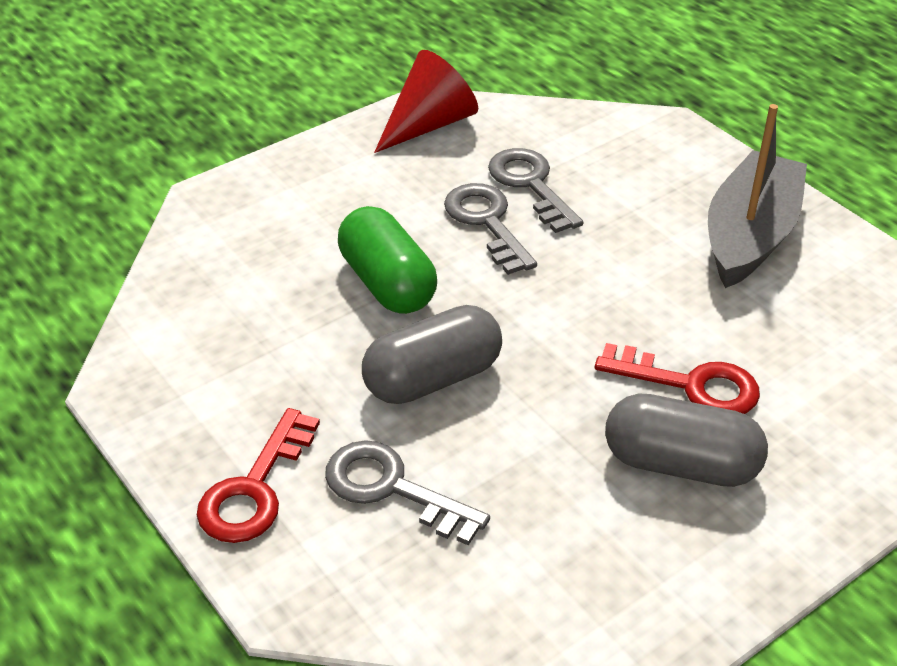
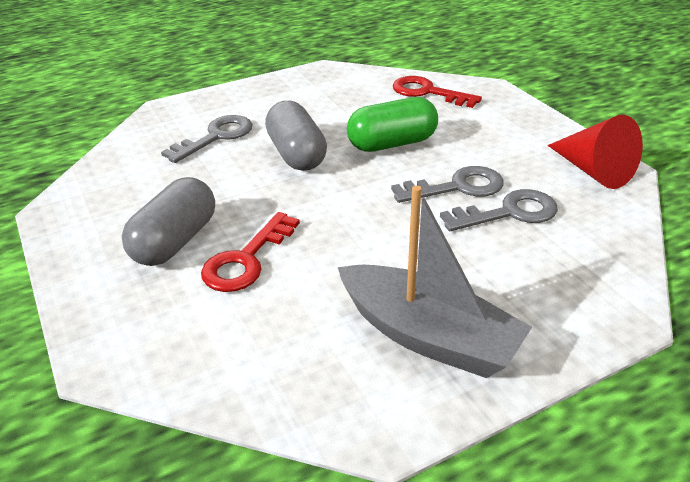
camera: 100 degrees right, 5 degrees down
red key [197,408,320,543] -> red key moved to [393,76,482,108]

